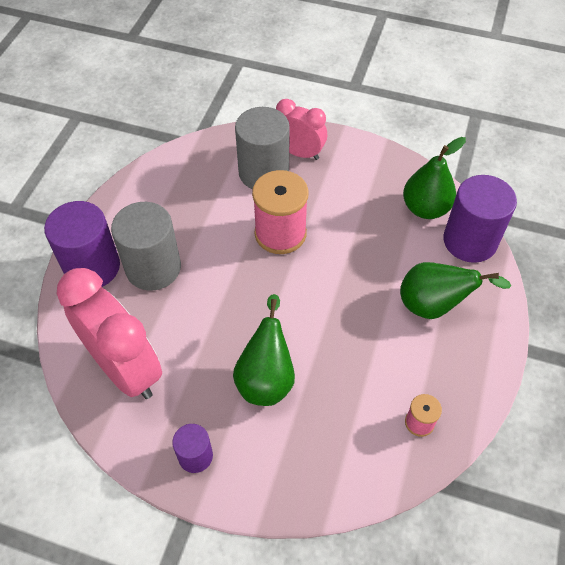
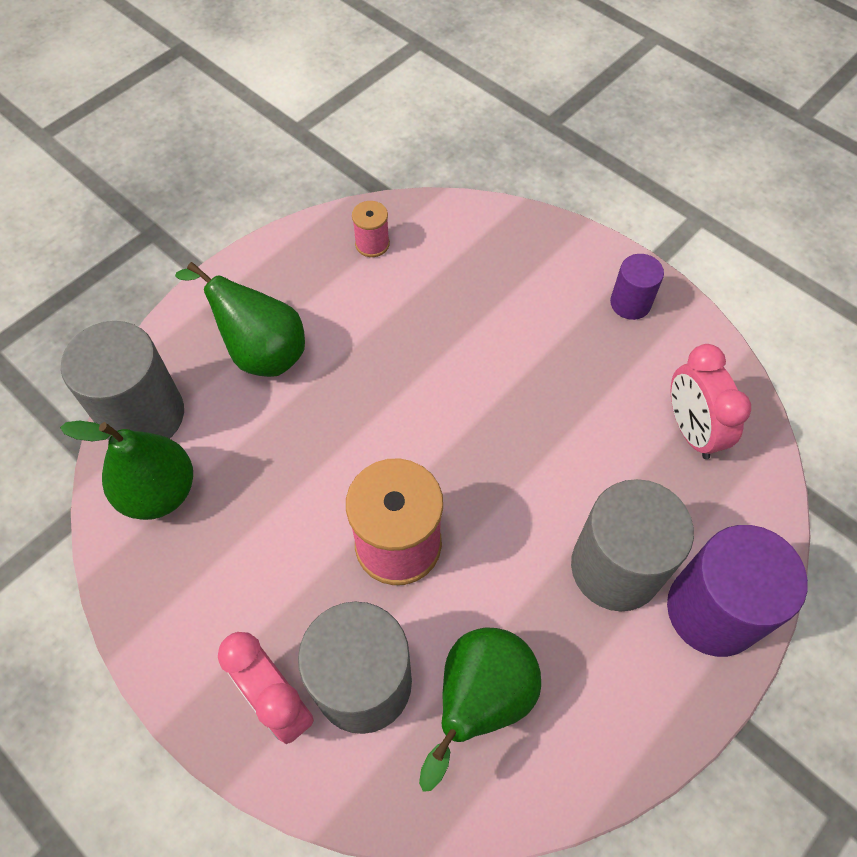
camera: 155 degrees left, 5 degrees up
pink clock [57,268,162,399] -> pink clock [671,344,751,459], size x0.59
green pear [233,294,295,406] -> green pear moved to [419,628,541,792]
purple cylinder [443,175,517,263] -> grey cylinder [61,321,184,440]

